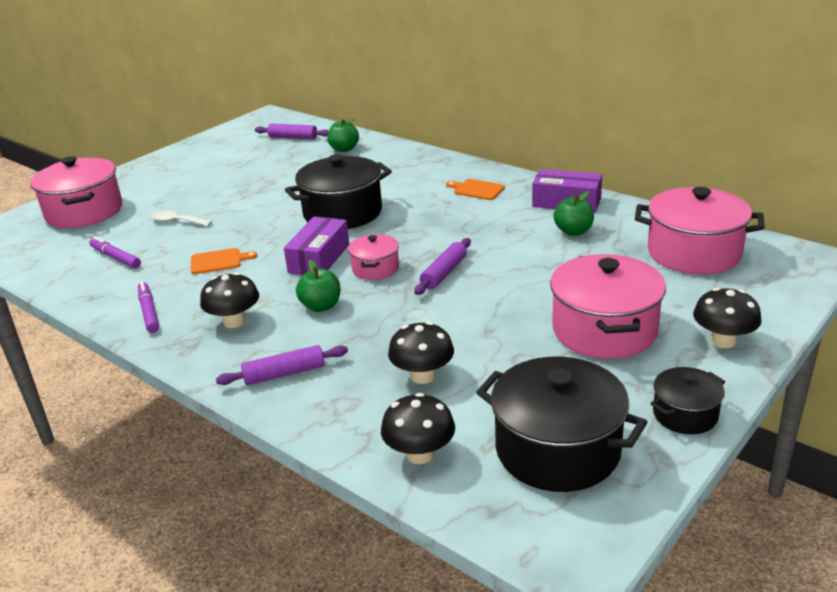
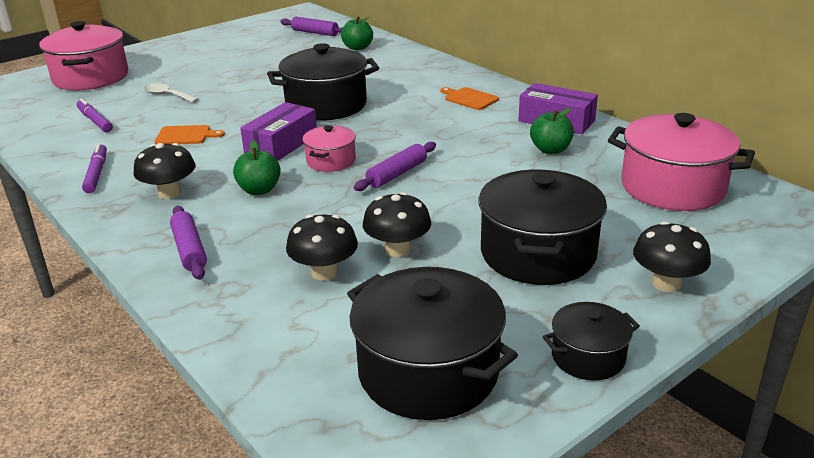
camera: 10 degrees right, 0 degrees up
purple rolling pin [216,345,348,385] -> purple rolling pin turned 75 degrees clockwise [170,206,207,280]
black mushroom [381,393,455,464] -> black mushroom moved to [363,192,431,257]
pink pot [550,254,666,359] -> black pot [478,170,607,285]

